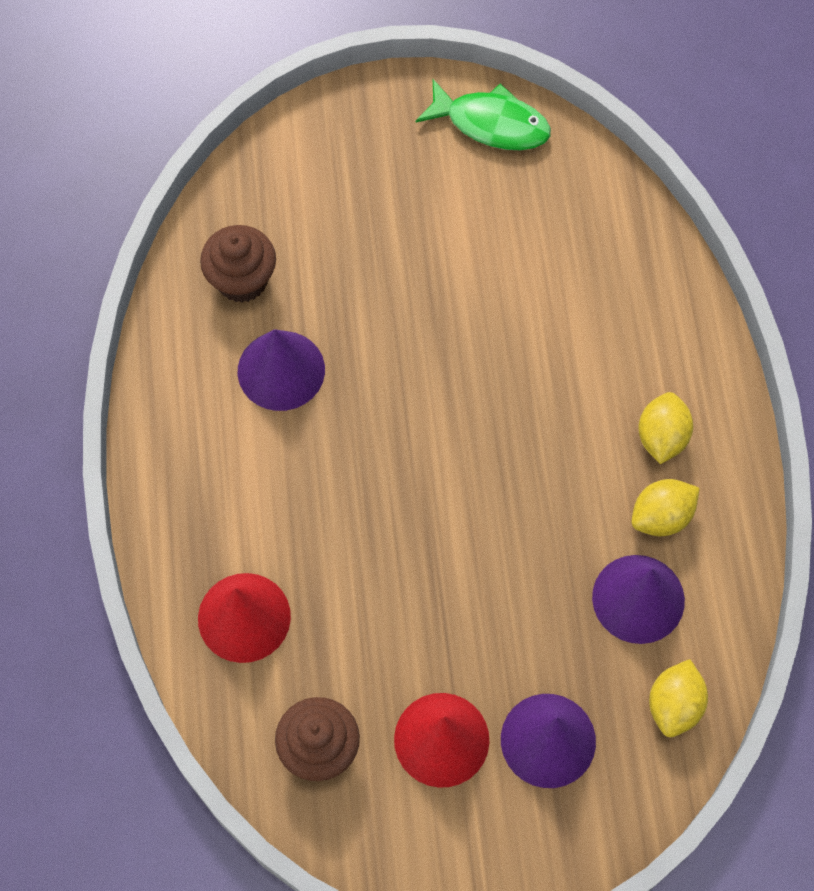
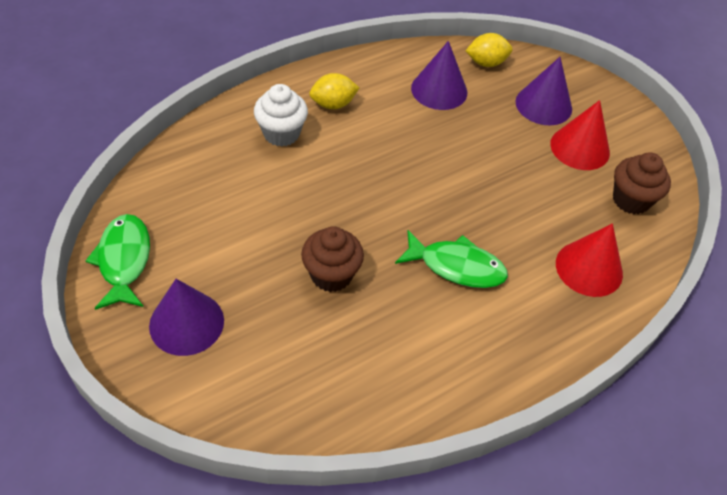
camera: 120 degrees left, 15 degrees down
brown cupcake [200,225,276,303] -> brown cupcake moved to [301,226,364,292]
purple cone [238,329,325,411] -> purple cone moved to [149,279,224,356]
yellow lemon [632,479,700,536] -> none
none -> white cupcake [254,84,308,147]
none -> green fish [395,230,508,288]

